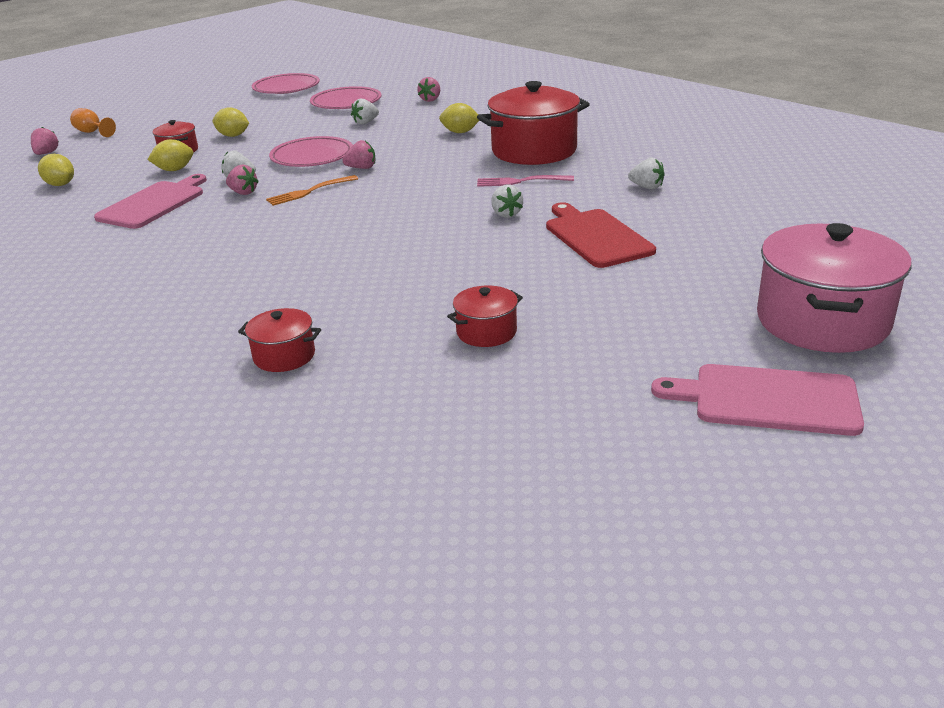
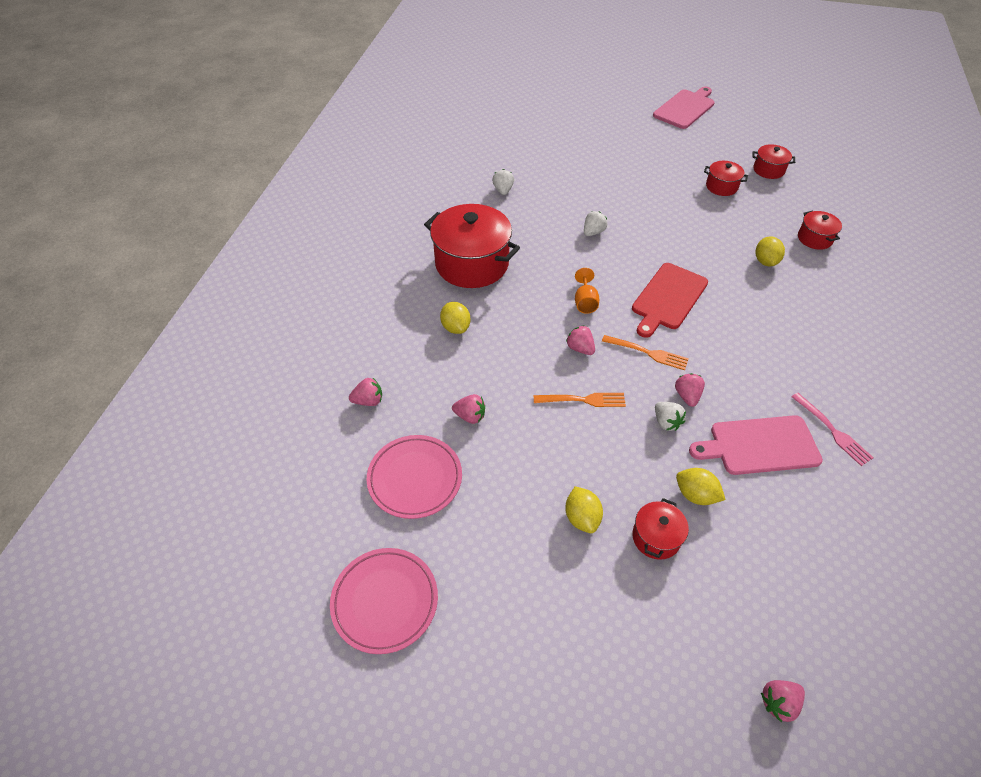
camera: 125 degrees left, 20 degrees up
yellow lemon [38,154,74,186] -> yellow lemon moved to [756,236,785,266]
orange goblet [70,108,116,137] -> orange goblet moved to [575,268,599,314]
pink plate [269,136,353,167] -> orange fork [534,393,626,407]
white strawberry [351,99,379,124] -> pink strawberry [452,394,485,424]
pink fork [477,175,574,187] -> pink fork moved to [791,393,874,466]
red cutting board [546,202,656,268] -> red cutting board moved to [632,263,708,338]
pink cutting board [651,364,864,436] -> pink cutting board turned 120 degrees counterclockwise [653,86,715,129]
pink pot [757,223,911,353] -> none
none -> red pot [753,144,795,179]

